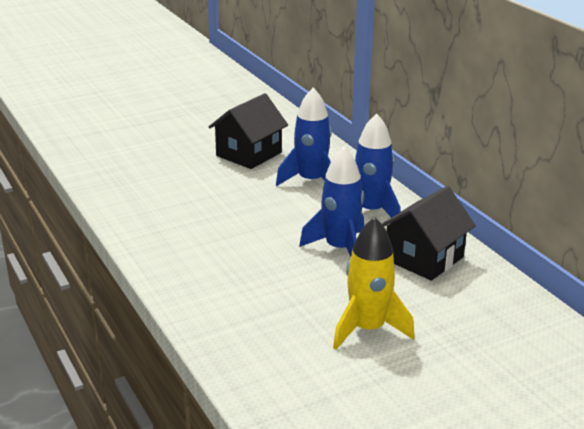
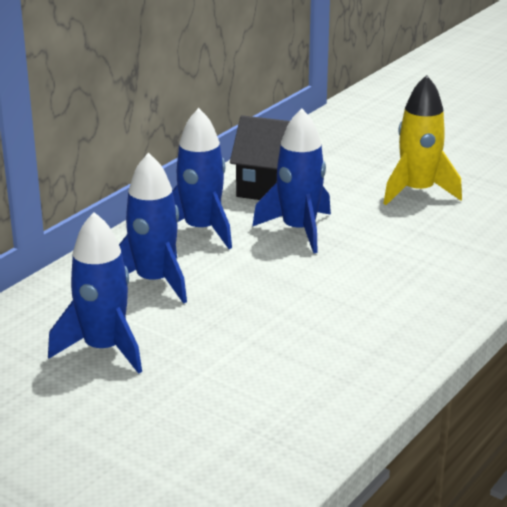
camera: 115 degrees left, 0 degrees up
black house [209,93,288,169] -> blue rocket [48,212,142,374]

